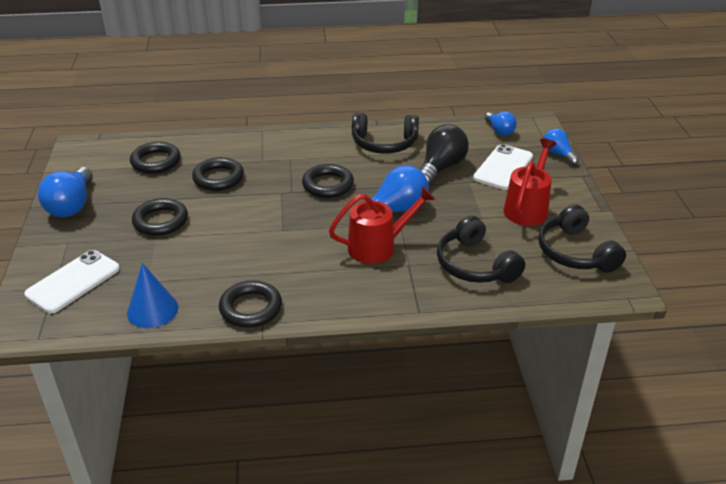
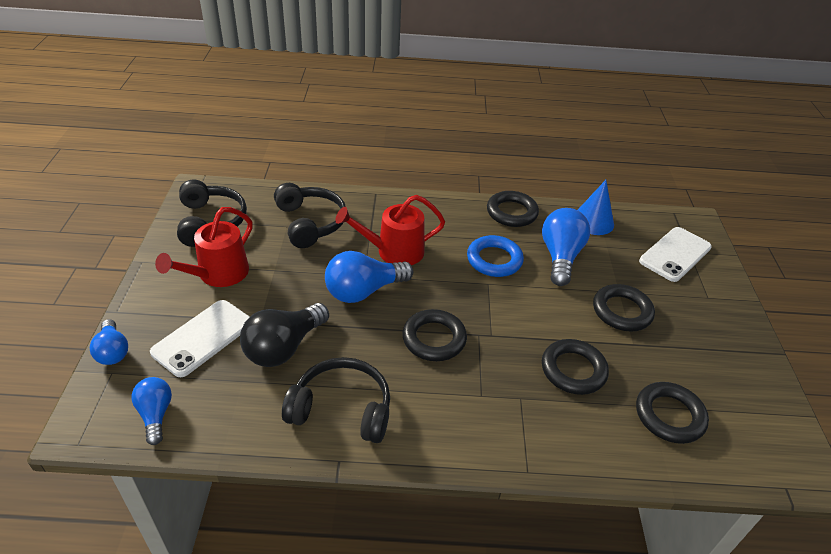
camera: 175 degrees left, 5 degrees up
blue light bulb [38,167,93,217] -> blue light bulb moved to [542,208,590,286]
none -> blue ring [467,235,524,277]

